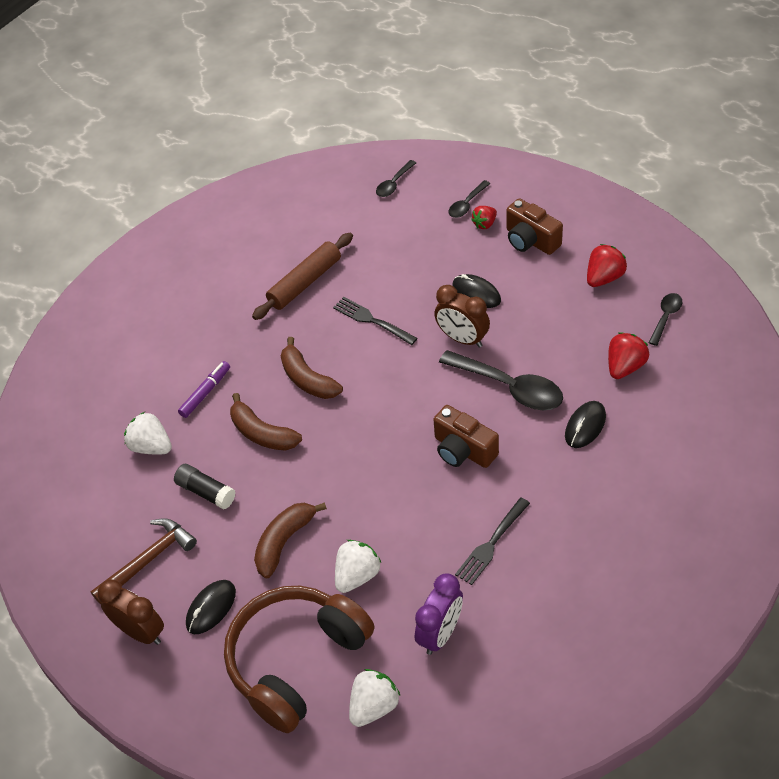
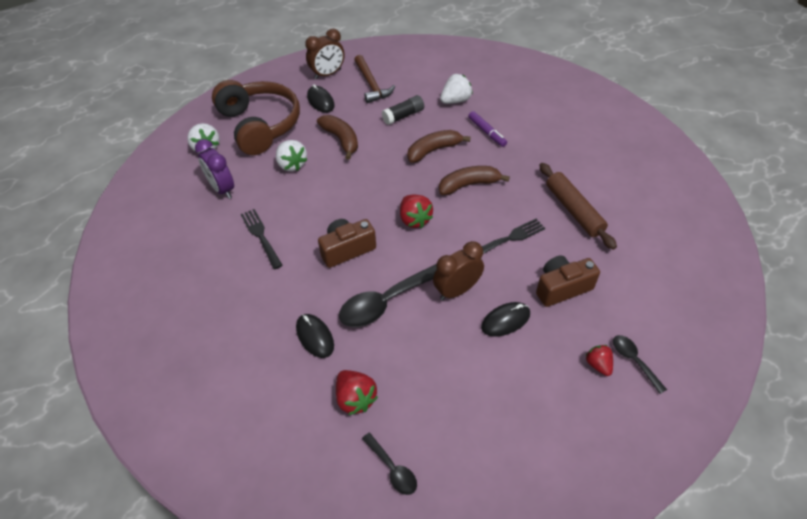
camera: 110 degrees right, 0 degrees up
black spoon [376,160,416,197] -> none
brown camera [506,198,563,255] -> brown camera moved to [536,256,600,307]
red strawberry [587,244,627,287] -> red strawberry moved to [400,194,433,228]

